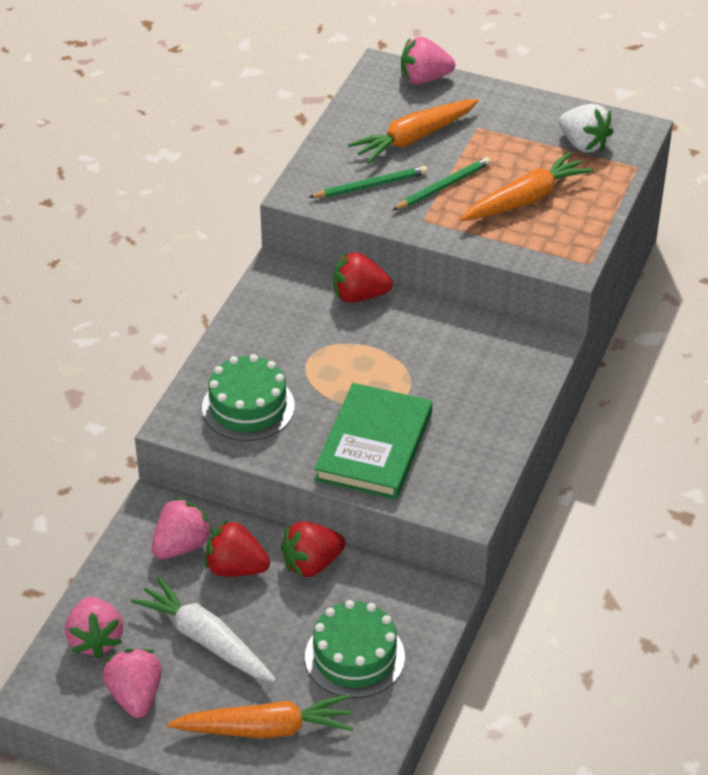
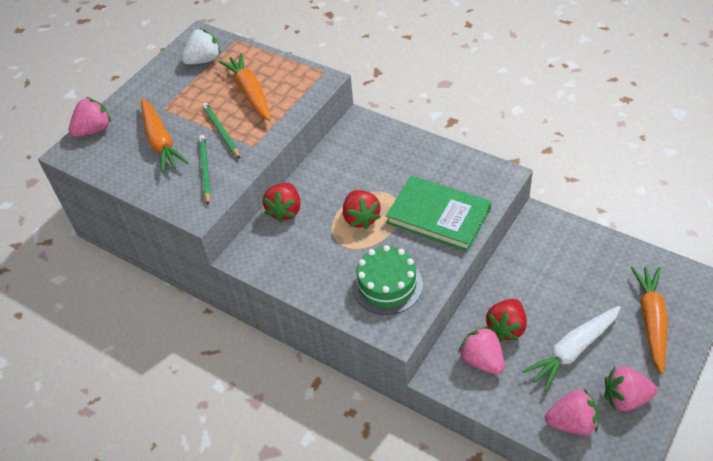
camera: 75 degrees left, 5 degrees up
red strawberry [281,521,345,578] -> red strawberry moved to [343,190,381,229]
green cake [305,600,405,698] -> none
pink strawberry [401,37,455,84] -> pink strawberry turned 135 degrees counterclockwise [69,97,111,137]

